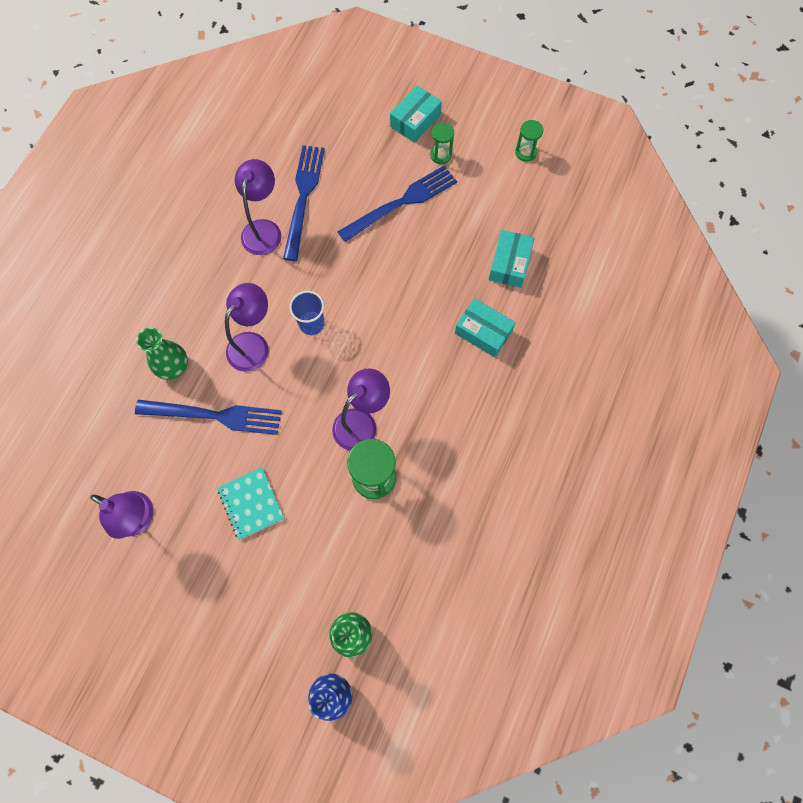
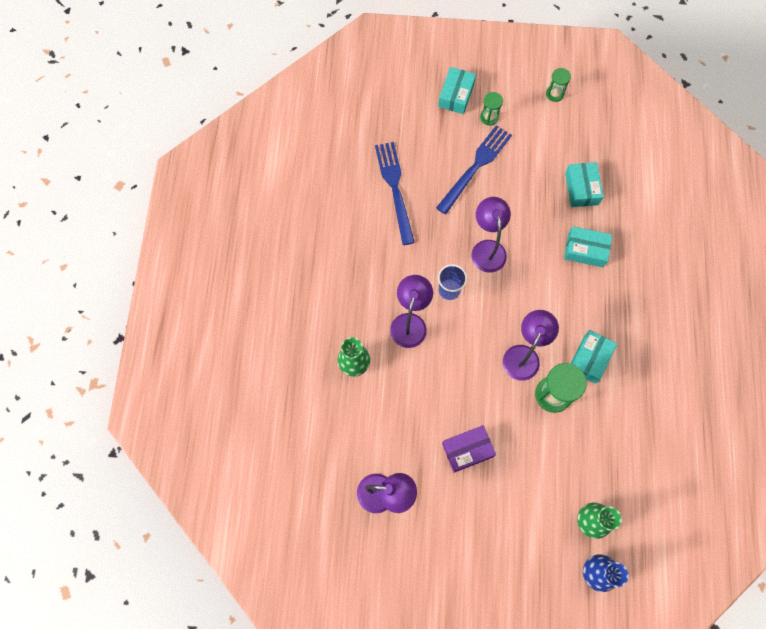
camera: 20 degrees left, 0 degrees up
blue fork [135,400,281,435] -> none
turquoise notebook [218,467,284,540] -> purple box [442,425,496,473]
purple lamp [235,159,281,255] -> purple lamp moved to [471,197,511,273]
none -> turquoise box [571,330,617,384]

